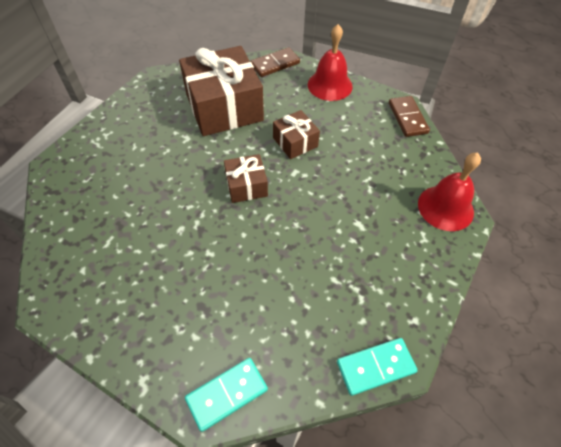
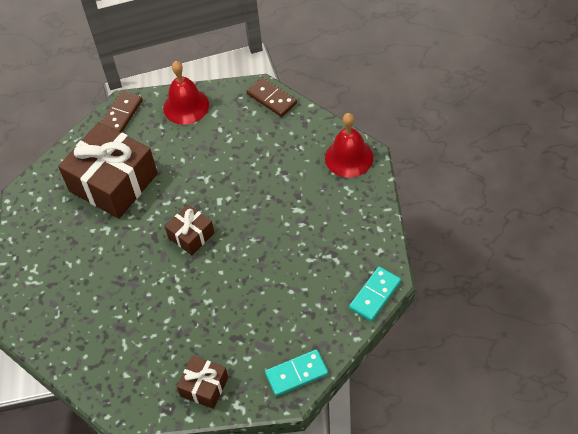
camera: 30 degrees left, 0 degrees up
turquoise domino [185,358,268,432] -> turquoise domino turned 45 degrees clockwise [265,349,328,396]
brown gift [273,110,320,159] -> brown gift moved to [177,356,228,409]

